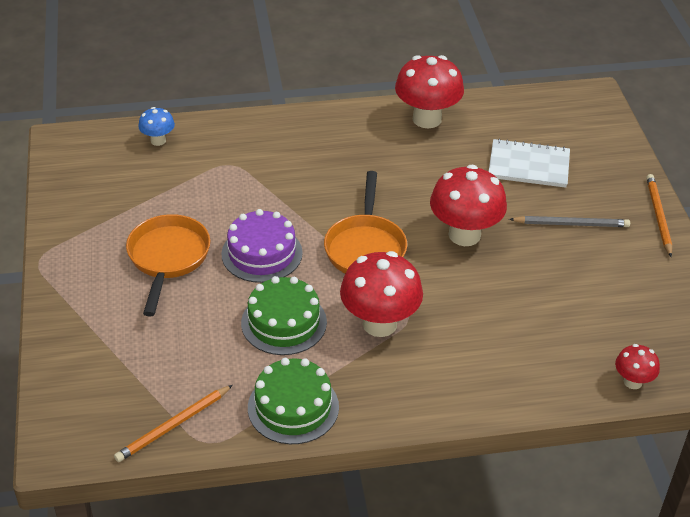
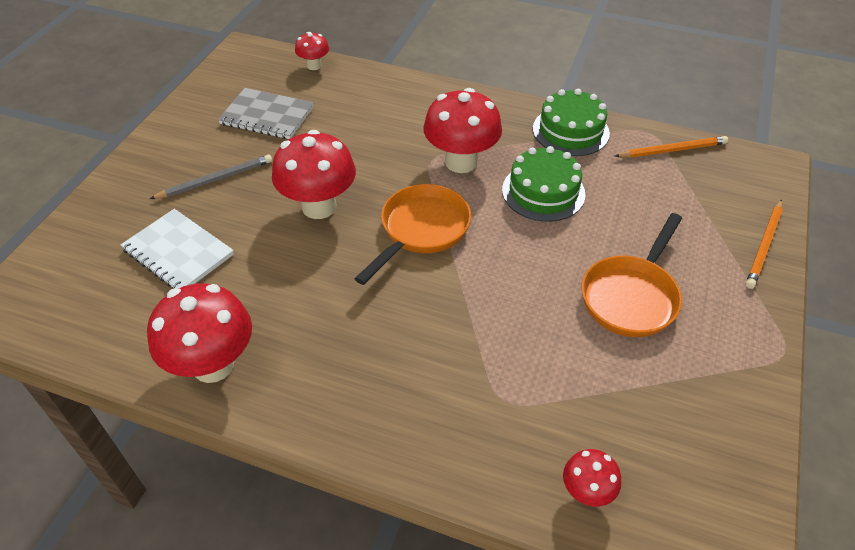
camera: 150 degrees left, 5 degrees up
blue mushroom [138,107,175,146] -> red mushroom [563,449,621,506]
purple cake [221,209,303,283] -> none
grey pencil [509,216,630,227] -> grey pencil turned 120 degrees clockwise [150,155,272,199]
orange pencil [646,174,672,257] -> orange pencil moved to [746,199,783,289]
none -> grey notebook [218,88,314,139]

